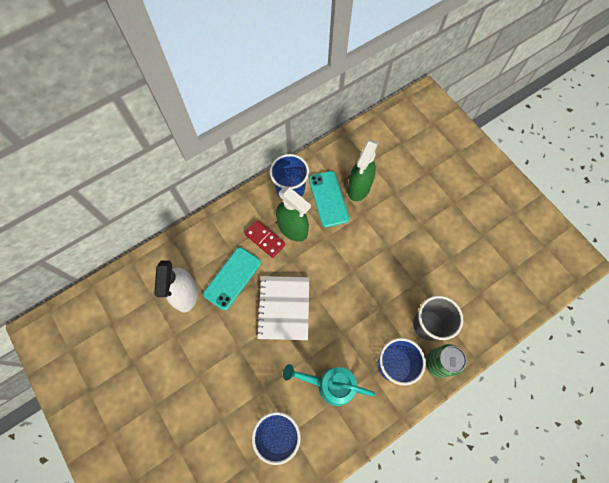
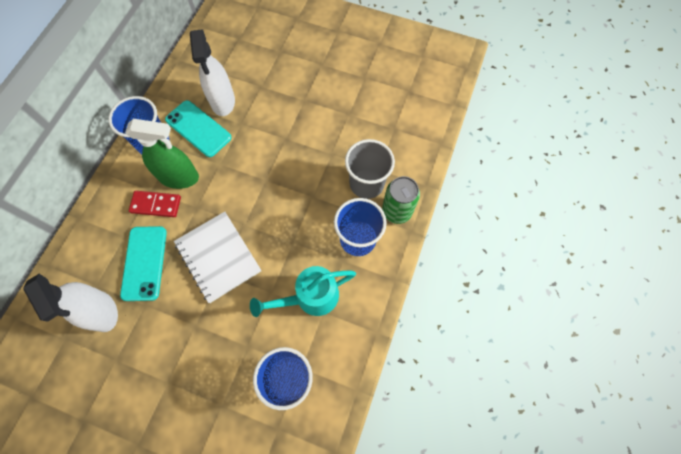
camera: 35 degrees left, 0 degrees up
green spray bottle [348,139,378,201] -> white spray bottle [190,30,235,116]

